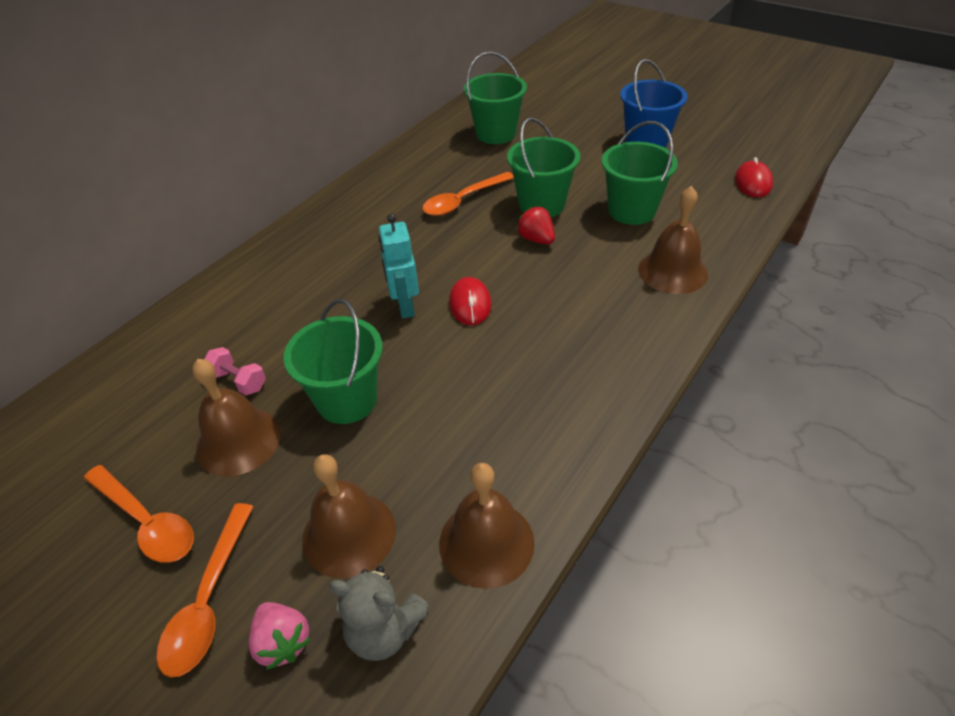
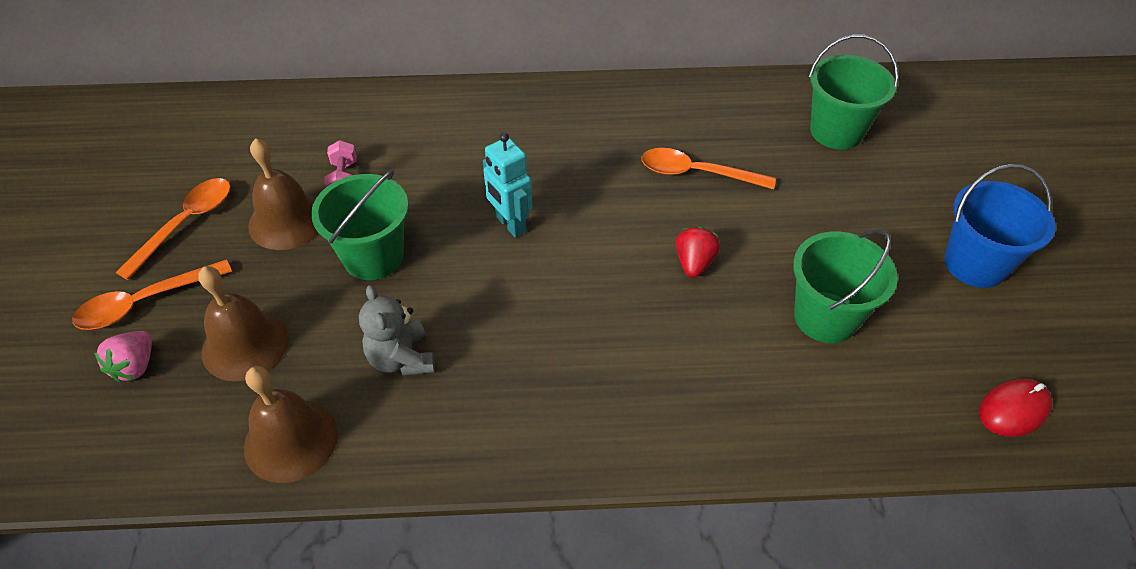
camera: 50 degrees right, 5 degrees up
orange spoon [84,465,194,563] -> orange spoon turned 150 degrees counterclockwise [116,178,231,280]
grey teddy bear [329,566,429,661] -> grey teddy bear moved to [359,285,435,376]
turquoise robot [378,214,419,318] -> turquoise robot turned 75 degrees counterclockwise [483,132,532,238]
red mouse [449,277,491,325] -> none
green bucket [507,117,580,217] -> none
brown bell [638,186,708,294] -> none

